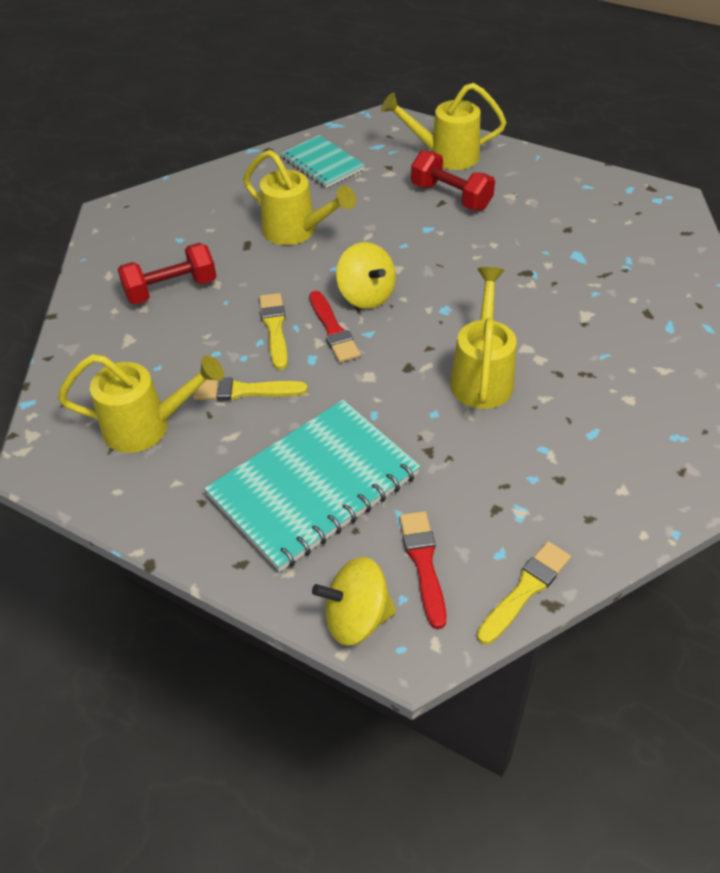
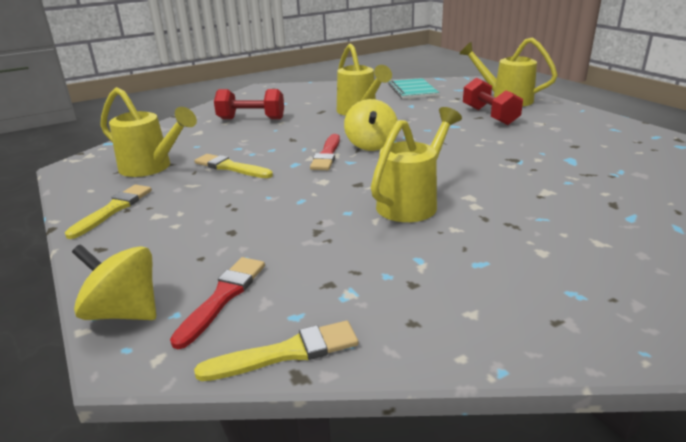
camera: 30 degrees right, 20 degrees down
turquoise notebook [204,400,421,572] -> none
yellow brush [259,293,288,370] -> yellow brush moved to [65,185,152,239]

